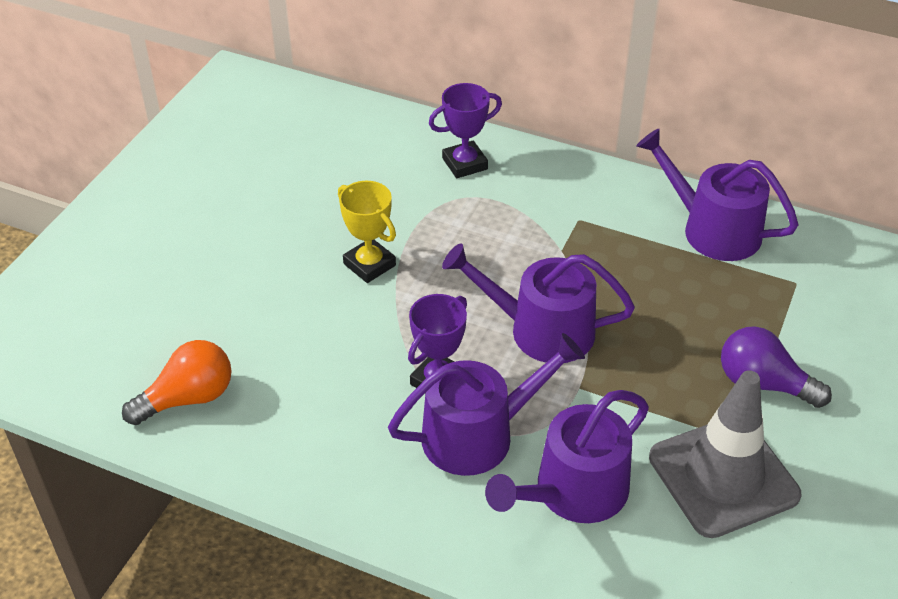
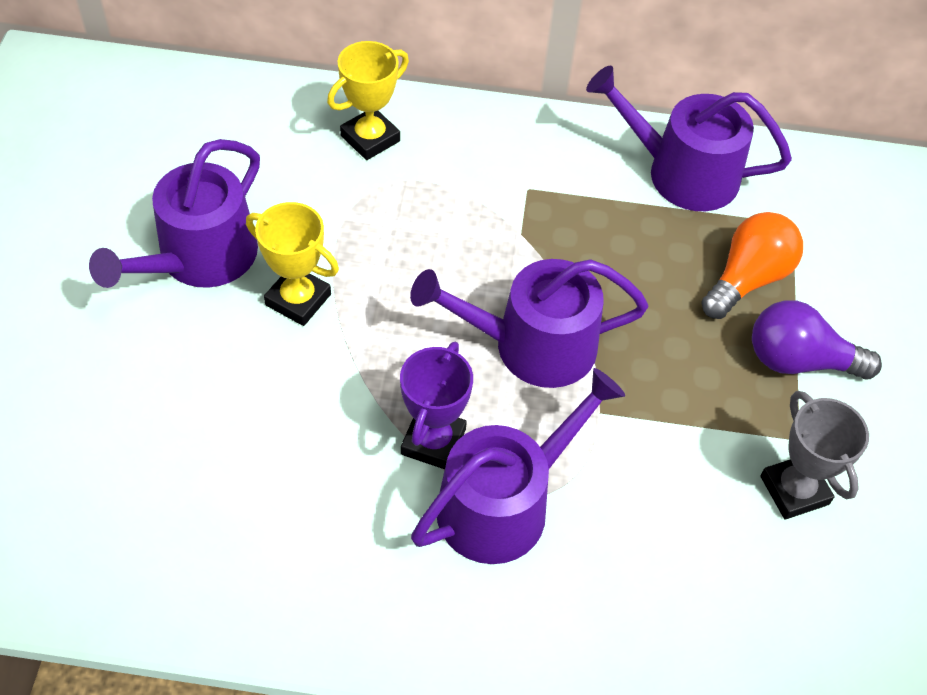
camera: 20 degrees left, 10 degrees up
orange light bulb [122,340,232,425] -> orange light bulb moved to [701,212,803,319]
purple trophy [429,83,502,178] -> yellow trophy [327,41,409,160]
purple watering can [485,390,649,523] -> purple watering can moved to [89,139,260,288]
grey traffic cone [649,370,801,538] -> grey trophy [760,391,869,520]

